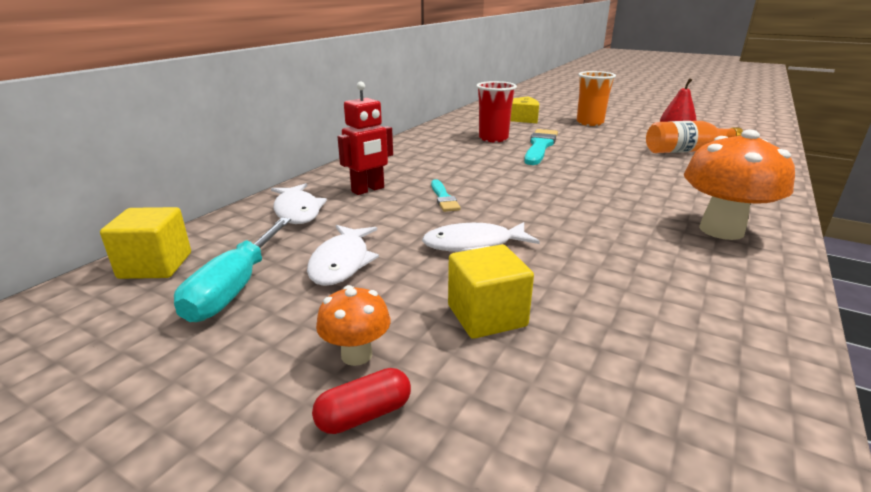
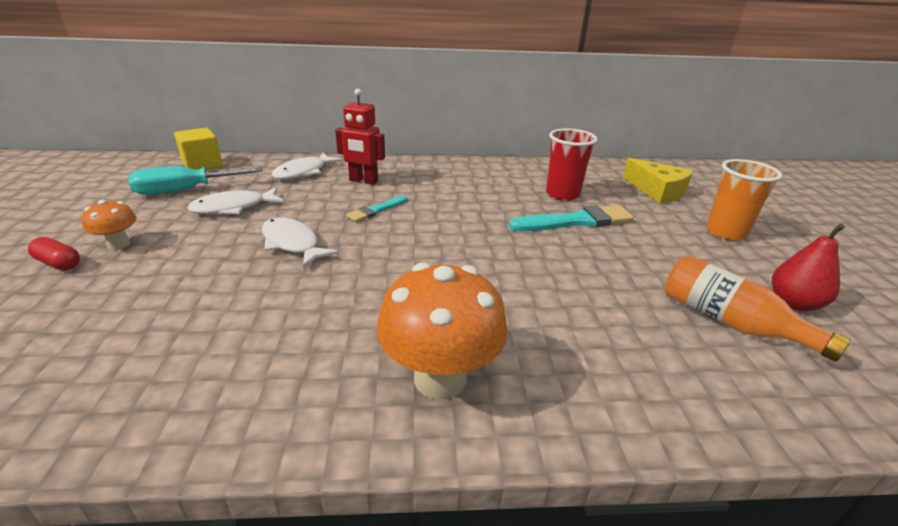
camera: 55 degrees right, 5 degrees up
yellow cube [448,244,534,339] -> none

